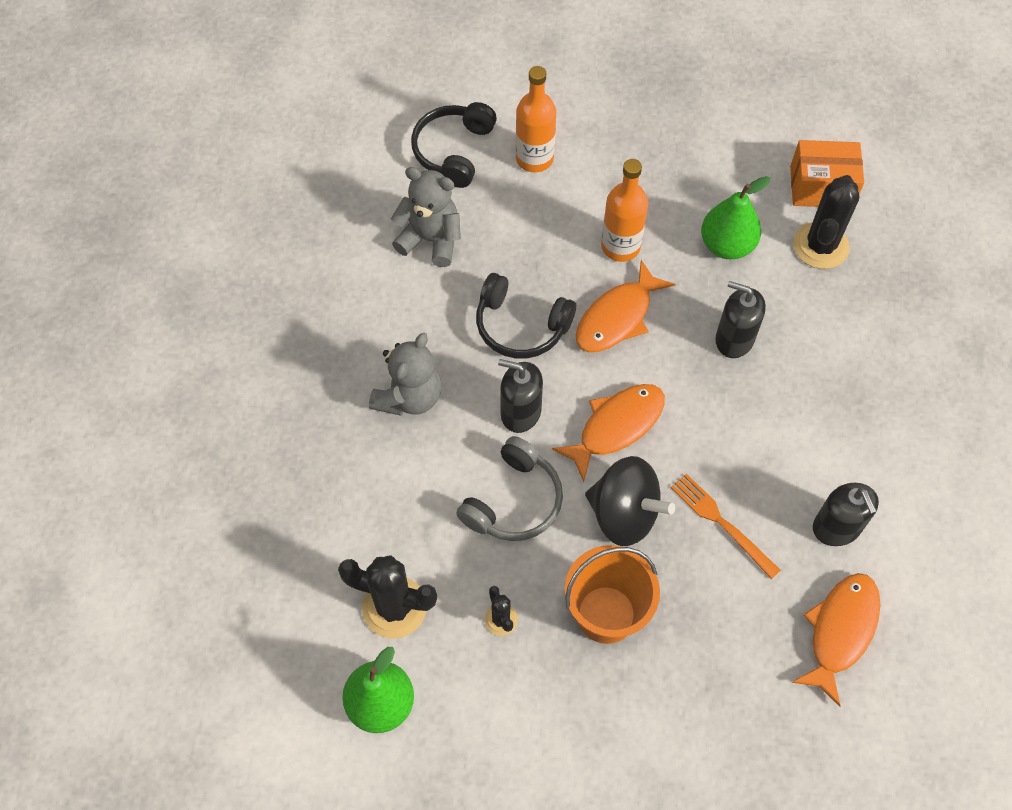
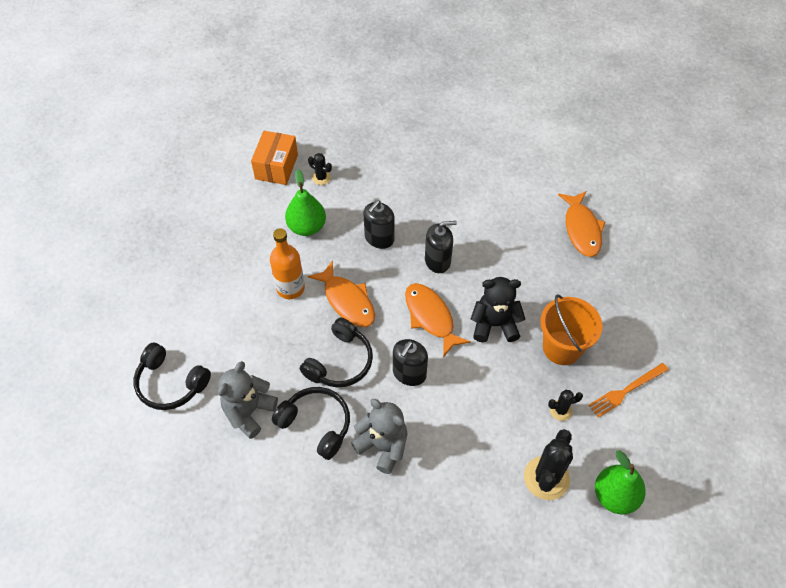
camera: 80 degrees left, 5 degrees down
grey headphones [456,436,563,541] -> none
orange bottle [516,66,556,172] -> none
black spinning top [585,456,675,546] -> black teddy bear [471,277,525,342]
orange fork [671,473,781,579] -> orange fork moved to [588,363,669,418]
orange fish [792,573,881,707] -> orange fish turned 135 degrees counterclockwise [558,191,605,257]
black cactus [793,175,859,269] -> black cactus [308,153,332,185], size x0.51
black soap dispenser [813,483,879,546] -> black soap dispenser moved to [425,221,457,273]
none -> black headphones [272,387,350,460]

